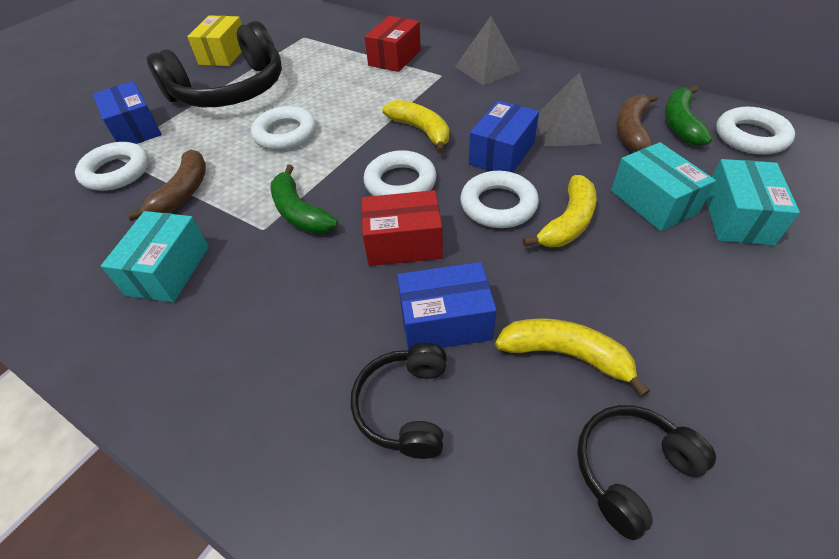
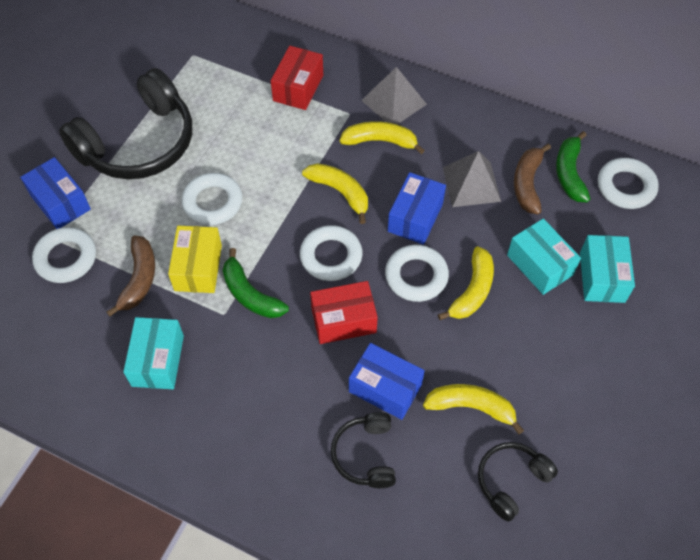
camera: 10 degrees left, 10 degrees up
yellow box [187,15,242,66] -> yellow box moved to [168,226,222,293]
blue box [397,262,497,350] -> blue box turned 45 degrees clockwise [349,343,425,420]
none -> yellow banana [340,121,425,154]

